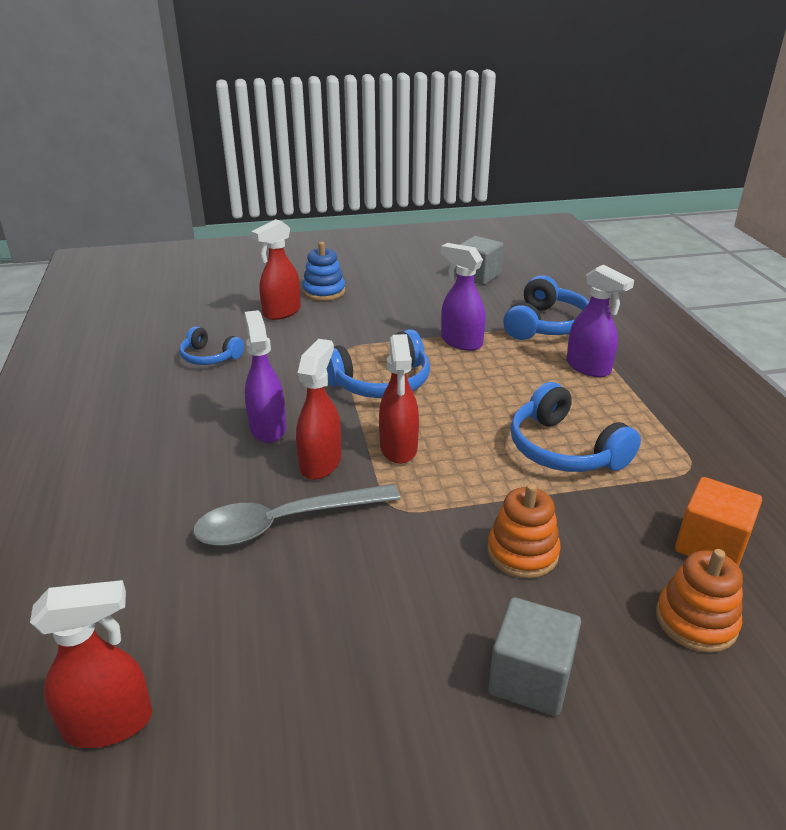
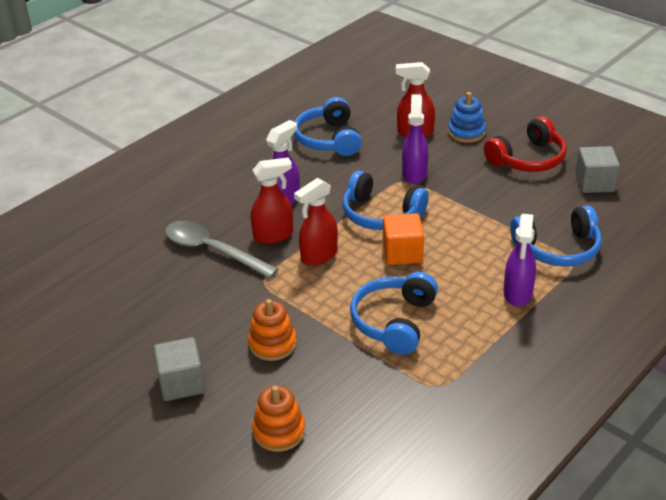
camera: 55 degrees right, 5 degrees up
red spray bottle [30,580,152,748] -> none
blue headphones [179,326,244,365] -> blue headphones [294,97,362,156], size x1.65
purple spray bottle [441,243,486,351] -> purple spray bottle moved to [402,94,428,184]
orange cube [675,477,762,566] -> orange cube moved to [383,213,424,265]
none -> red headphones [484,116,567,172]

